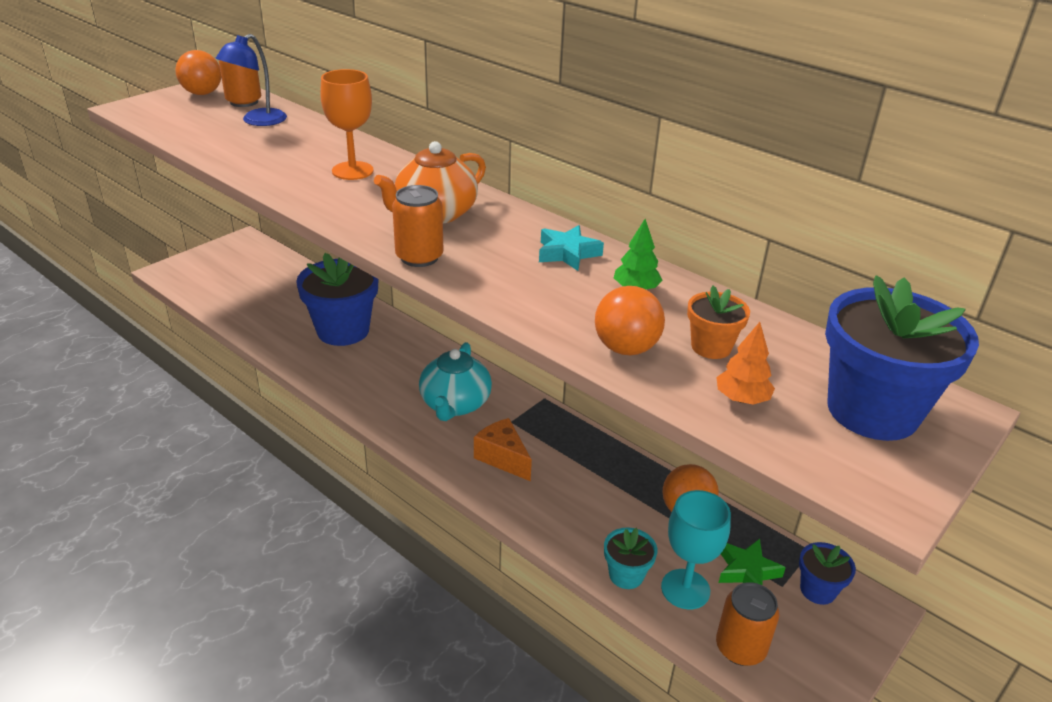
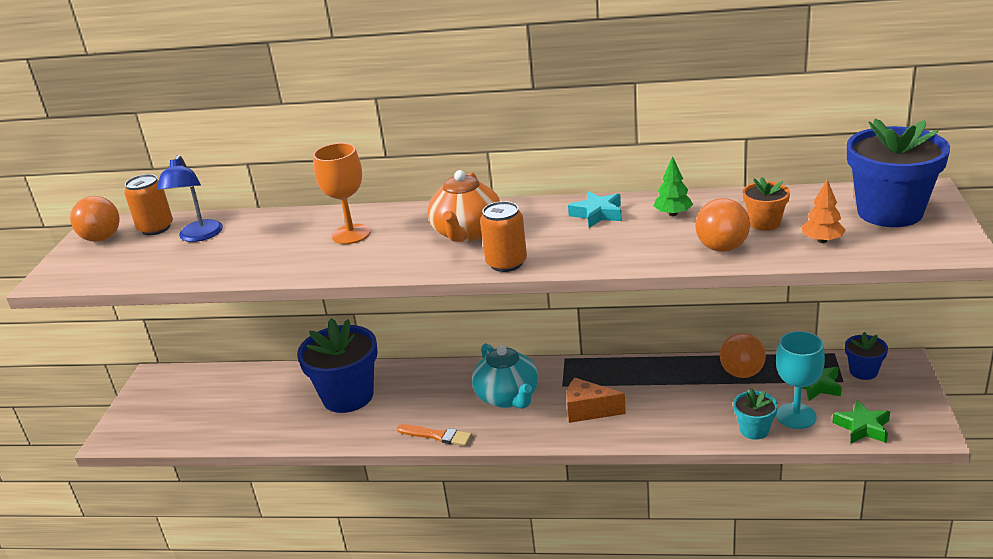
camera: 30 degrees left, 5 degrees down
orange can [716,582,779,666] -> green star [832,400,890,443]
none -> orange brush [397,424,472,446]

